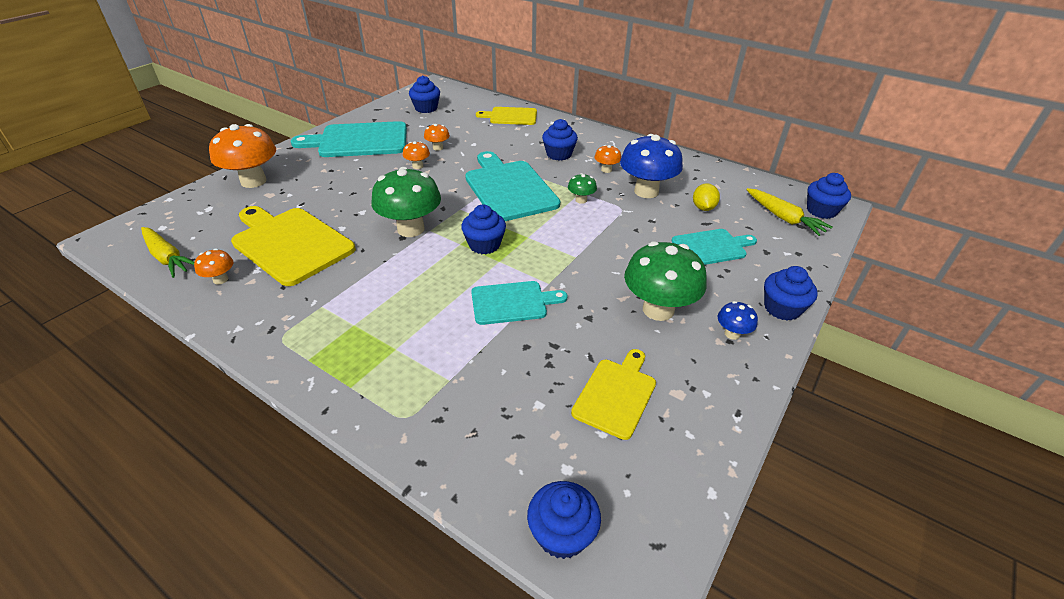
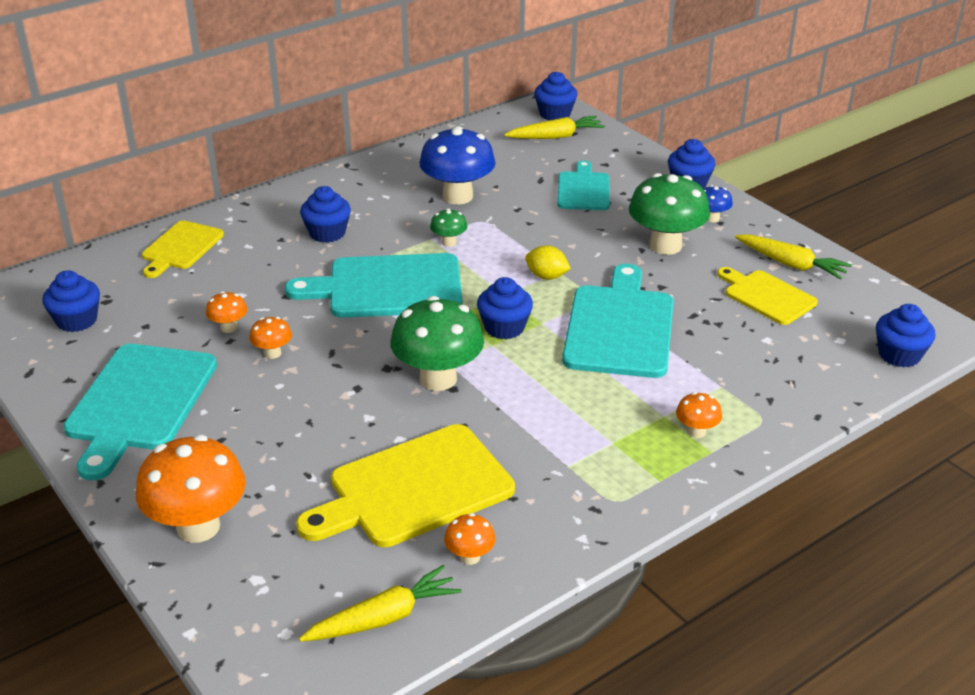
camera: 70 degrees left, 5 degrees down
turquoise cutting board [471,281,567,325] -> turquoise cutting board [562,264,674,378], size x1.69
orange mushroom [594,145,621,173] -> orange mushroom moved to [676,392,722,438]
yellow lemon [693,183,720,211] -> yellow lemon moved to [525,245,571,280]
none -> yellow carrot [735,234,852,280]

